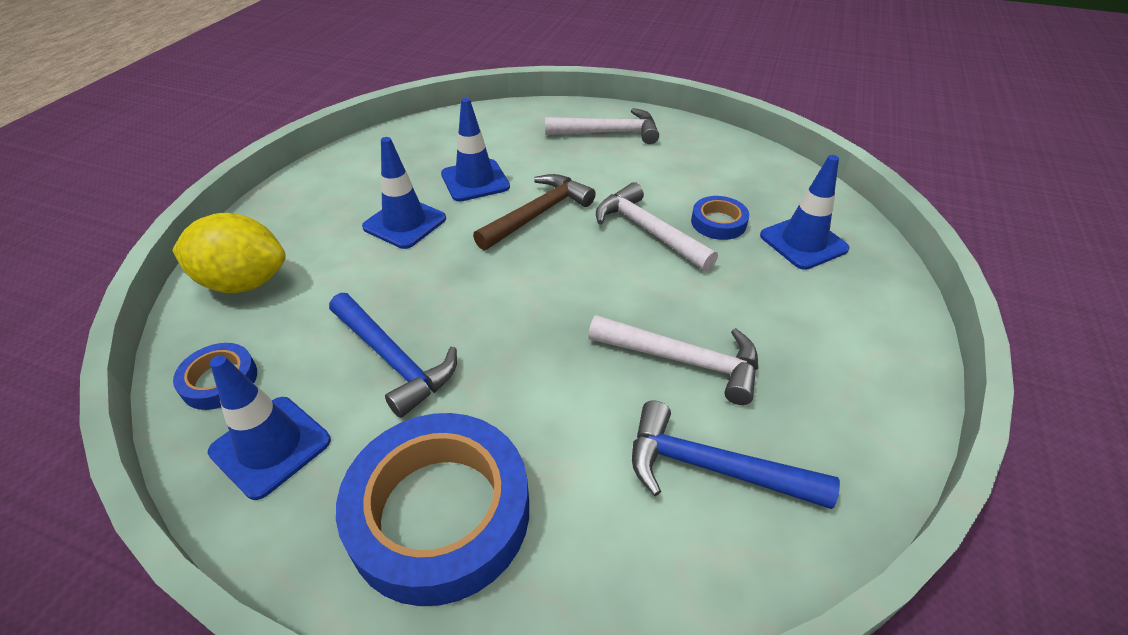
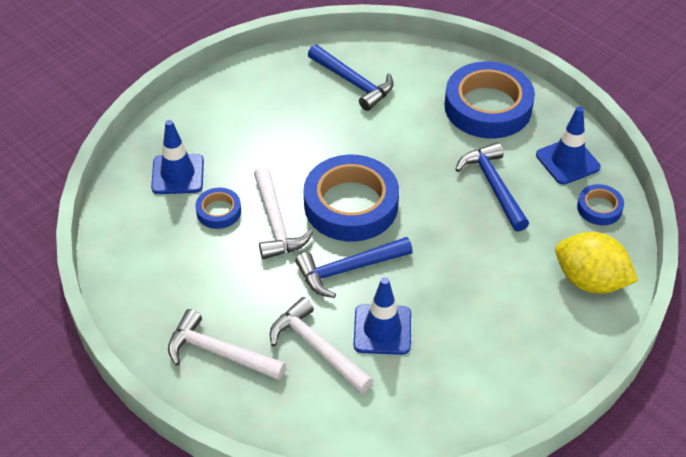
camera: 155 degrees left, 5 degrees up
blue traffic cone [362,137,446,249] -> none
brown hammer [473,174,596,250] -> blue hammer [295,237,413,298]
white hammer [588,315,758,405] -> white hammer moved to [270,297,374,394]
none -> blue tape [304,155,399,242]

